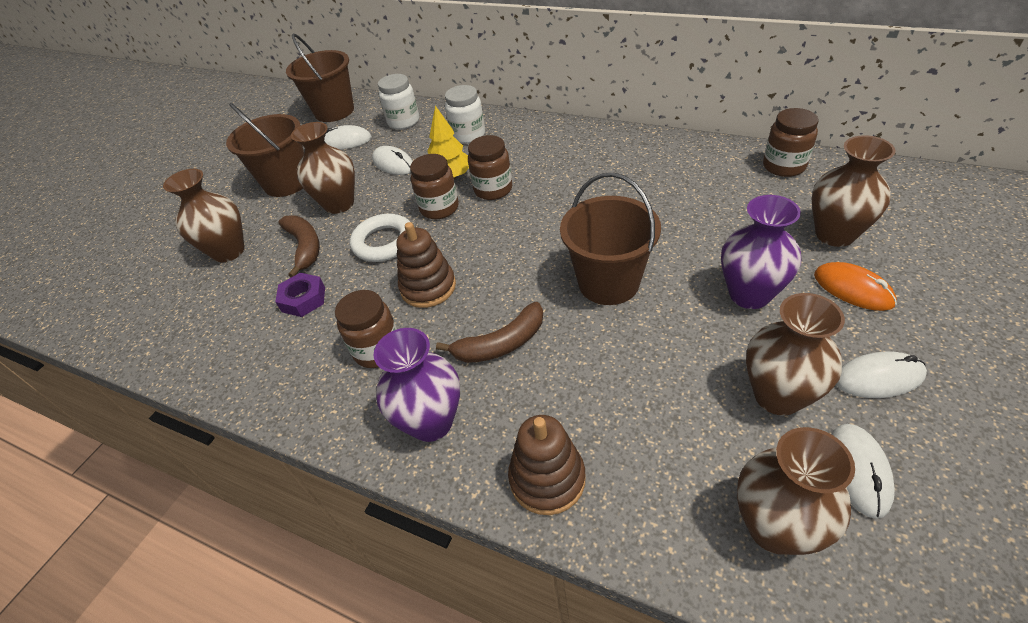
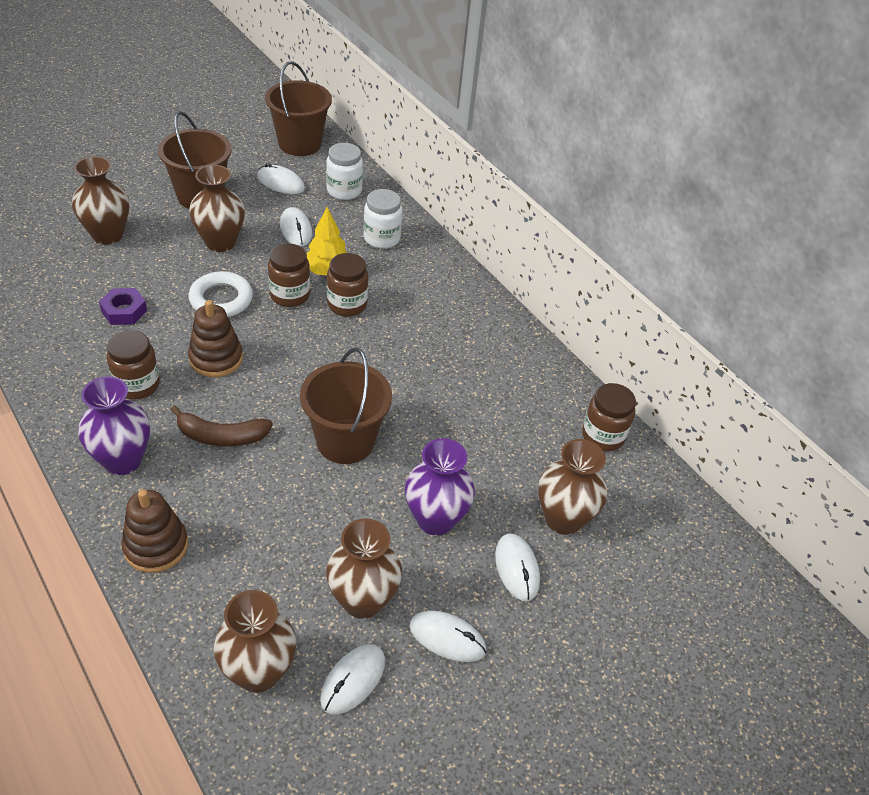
camera: 20 degrees right, 0 degrees up
brown banana [279,215,320,277] -> none
orange mouse [814,262,897,311] -> white mouse [495,533,540,601]

